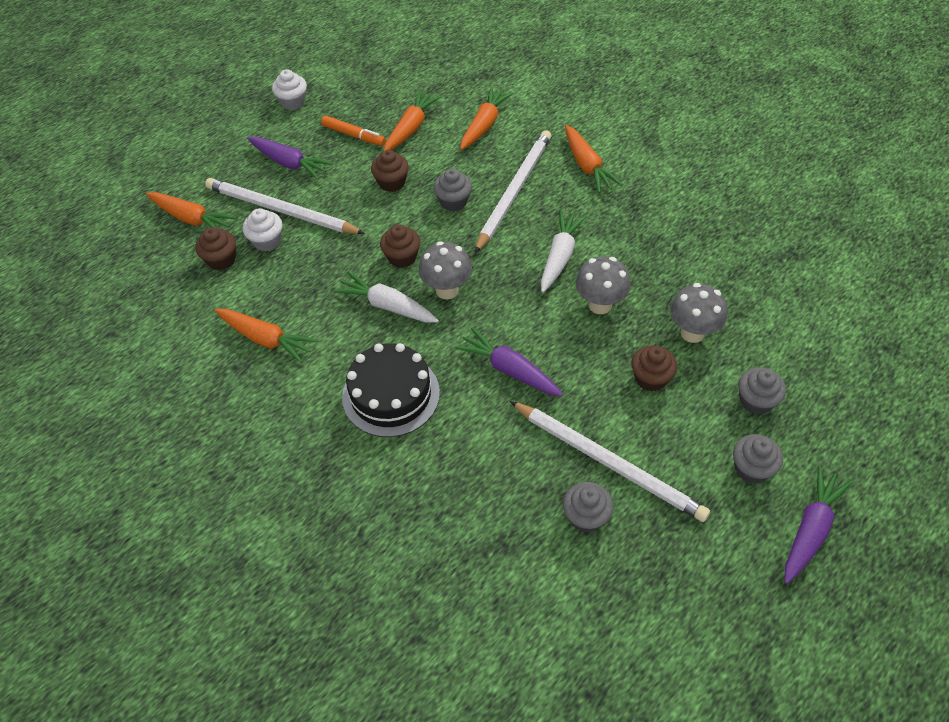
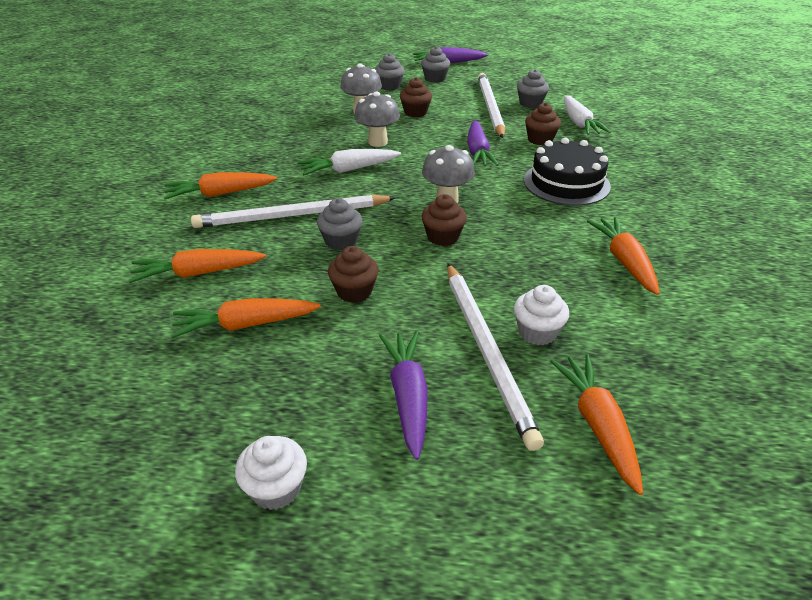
camera: 130 degrees left, 15 degrees down
brown cupcake [195,227,236,270] -> brown cupcake moved to [525,103,561,145]
orange marker [321,116,386,146] -> none
white carrot [333,271,439,323] -> white carrot moved to [564,95,611,135]
orange carrot [565,125,623,193] -> orange carrot turned 135 degrees counterclockwise [164,172,277,199]

